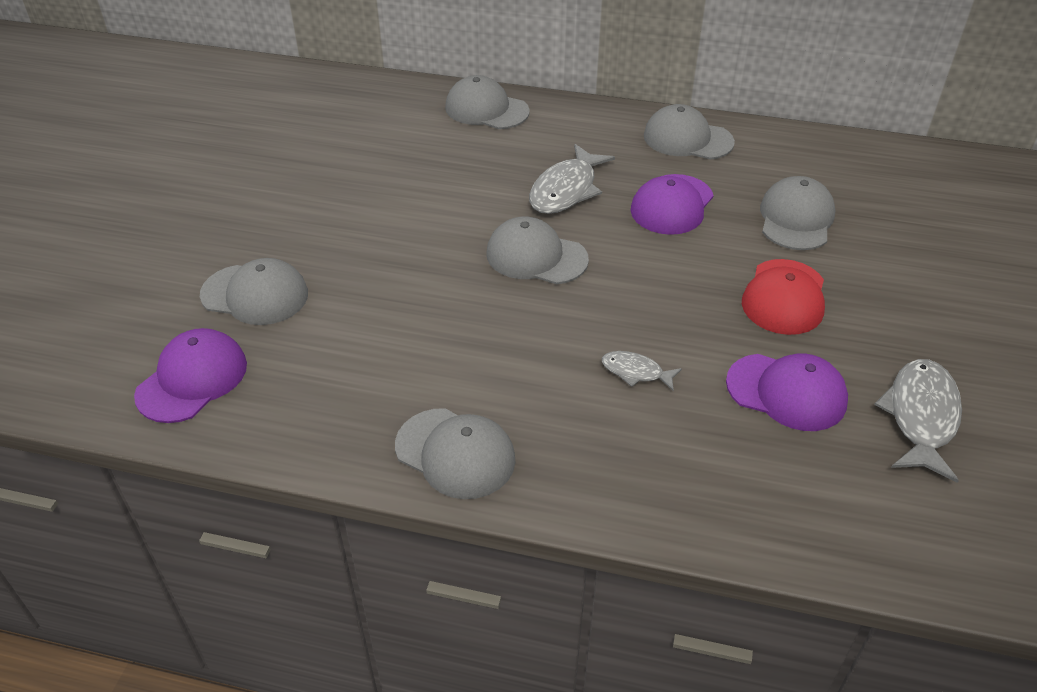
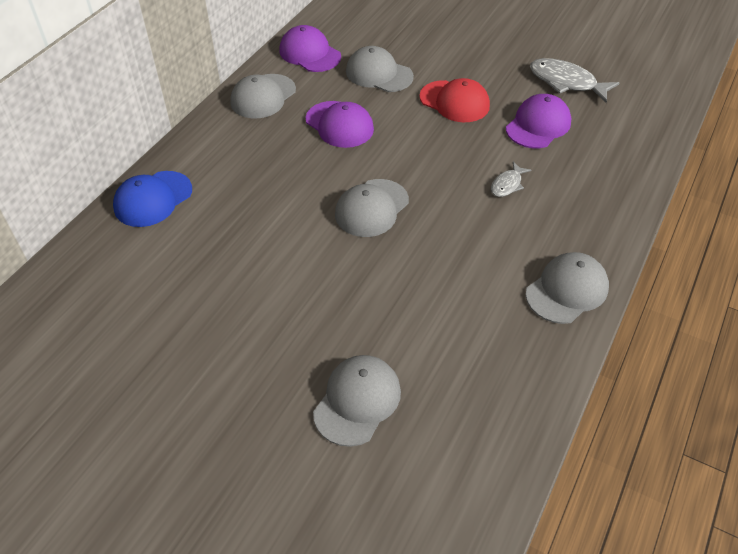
camera: 75 degrees left, 5 degrees up
purple cap [134,328,247,423] -> purple cap moved to [279,25,341,72]
grey cap [445,75,530,129] -> blue cap [113,171,192,227]
grey fish [529,144,615,214] -> none

